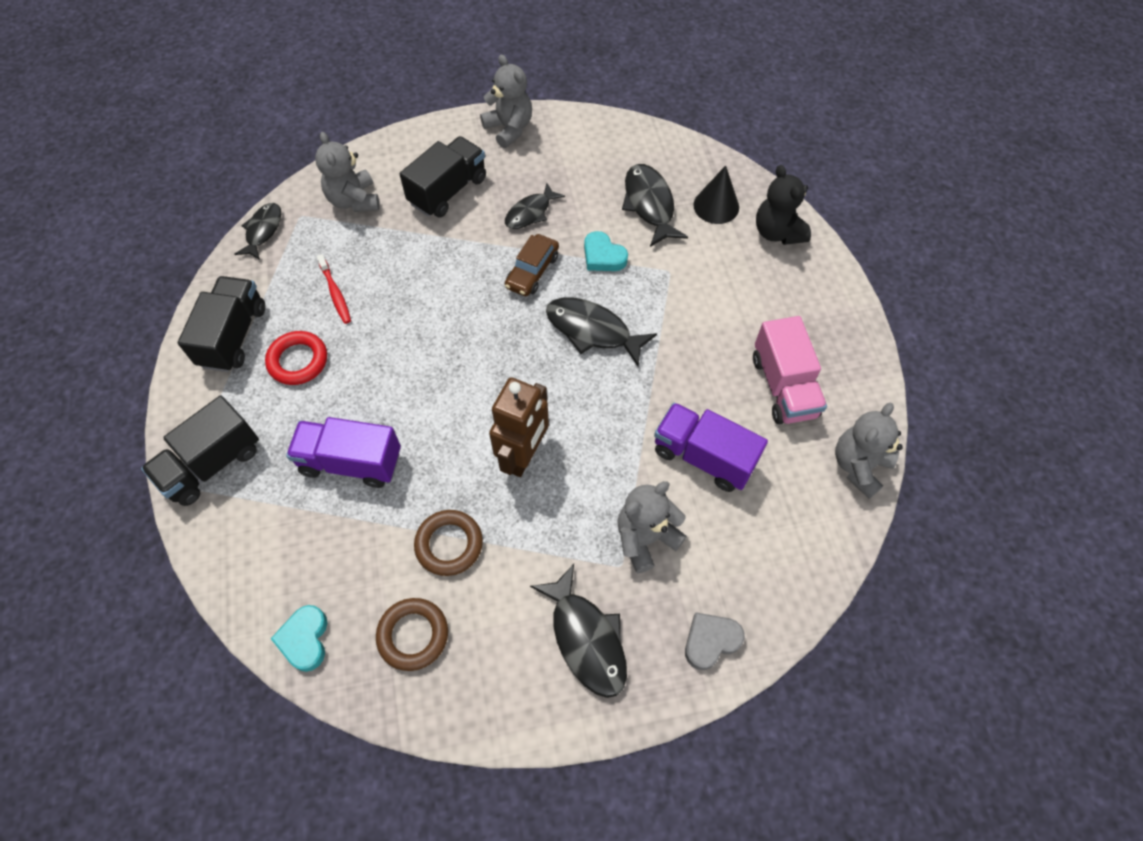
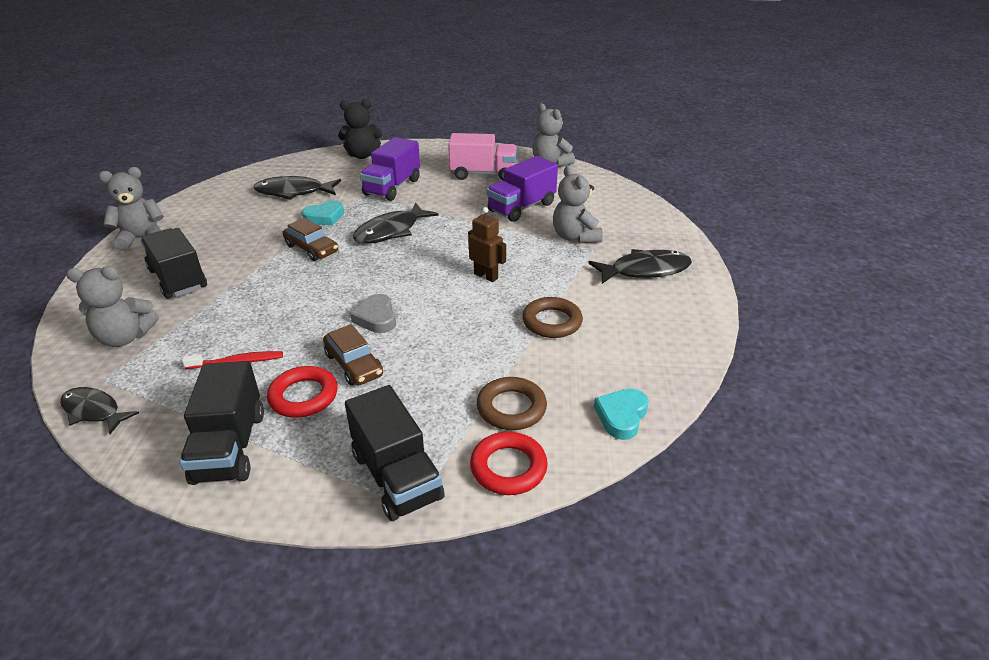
camera: 75 degrees left, 25 degrees down
black truck [178,276,265,372] -> black truck turned 120 degrees counterclockwise [180,361,264,485]
turquoise heart [271,605,327,672] -> turquoise heart turned 105 degrees clockwise [594,388,649,440]
purple truck [286,417,401,488] -> purple truck moved to [360,137,420,201]
brown ring [376,598,448,671] -> brown ring moved to [477,377,547,430]
brown robot [489,377,549,477] -> brown robot [468,207,506,282], size x0.64
black fish [505,183,565,229] -> none
grey heart [685,612,745,670] -> grey heart moved to [350,294,396,333]
black cone [693,165,739,224] -> none
none -> brown car [323,324,383,386]
none -> red ring [470,432,548,495]

